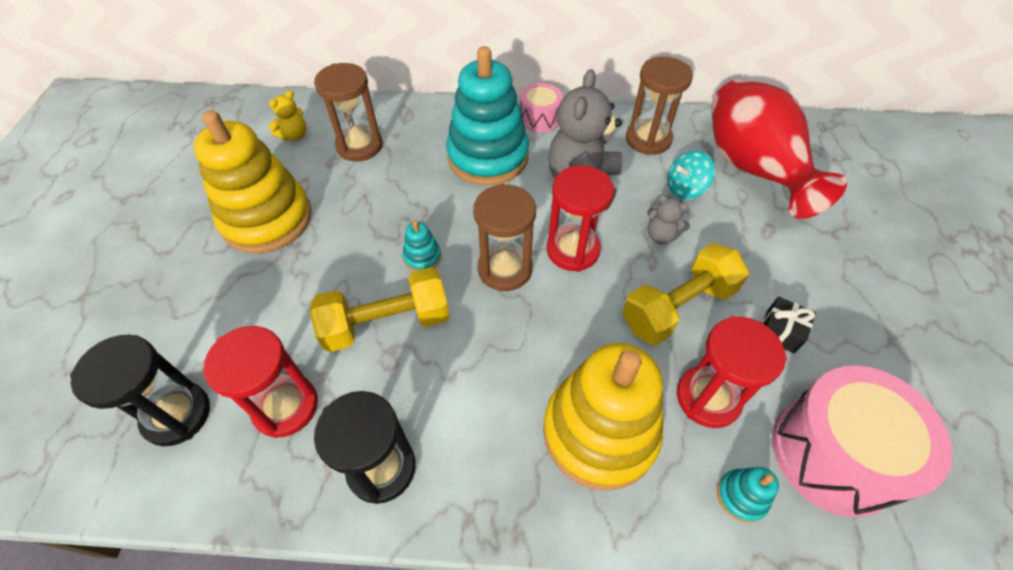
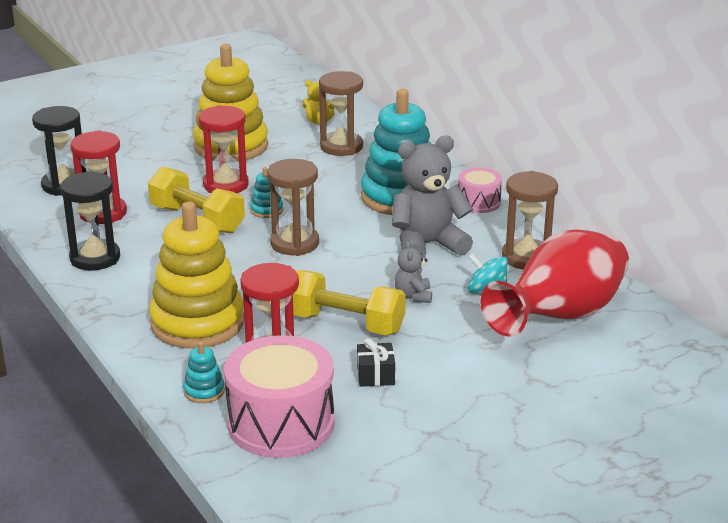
camera: 55 degrees right, 25 degrees down
red hourglass [547,165,614,272] -> red hourglass moved to [199,105,249,193]

